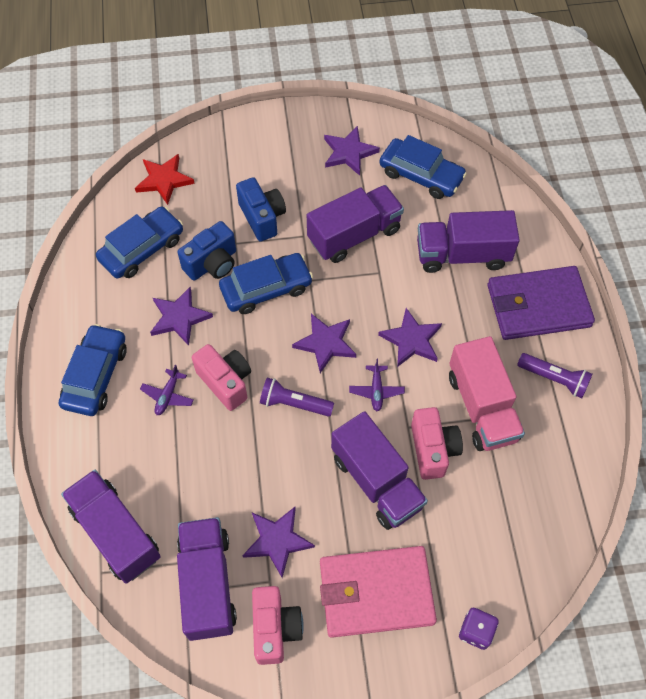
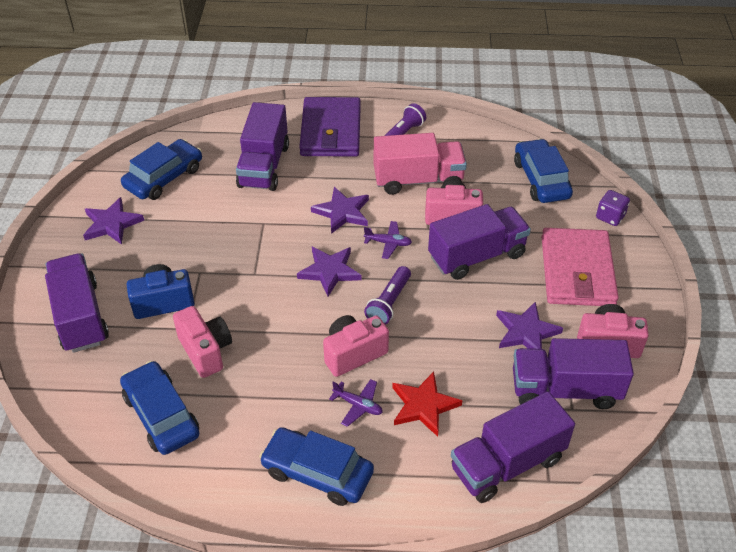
camera: 80 degrees left, 15 degrees down
red star [135,154,195,205] -> red star moved to [392,372,462,437]
purple star [150,287,213,346] -> none
blue camera [177,221,236,281] -> pink camera [173,306,232,378]
blue car [219,253,313,314] -> blue car moved to [514,139,573,203]
purple truck [307,185,404,263] -> purple truck moved to [45,253,109,353]

